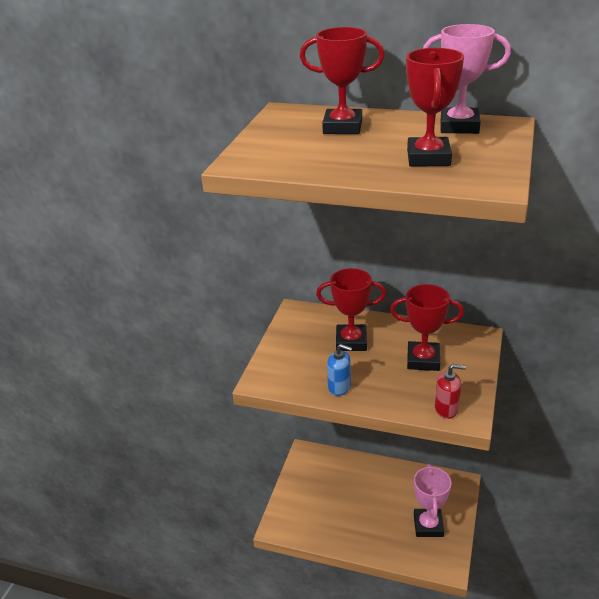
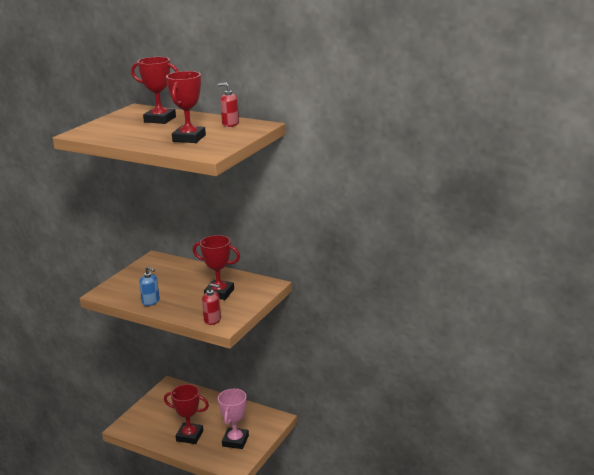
camera: 10 degrees right, 10 degrees down
red trophy [316,268,386,351] -> red trophy moved to [164,384,209,444]
pink trophy [423,24,511,134] -> red soap dispenser [218,83,239,127]

